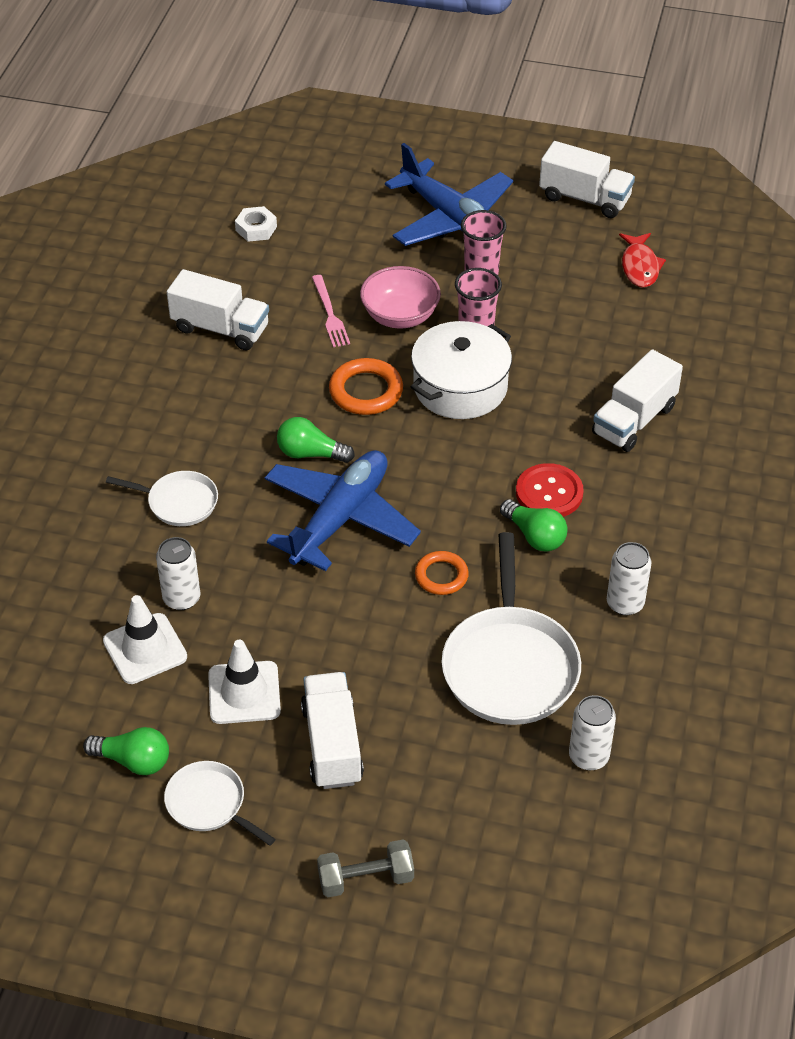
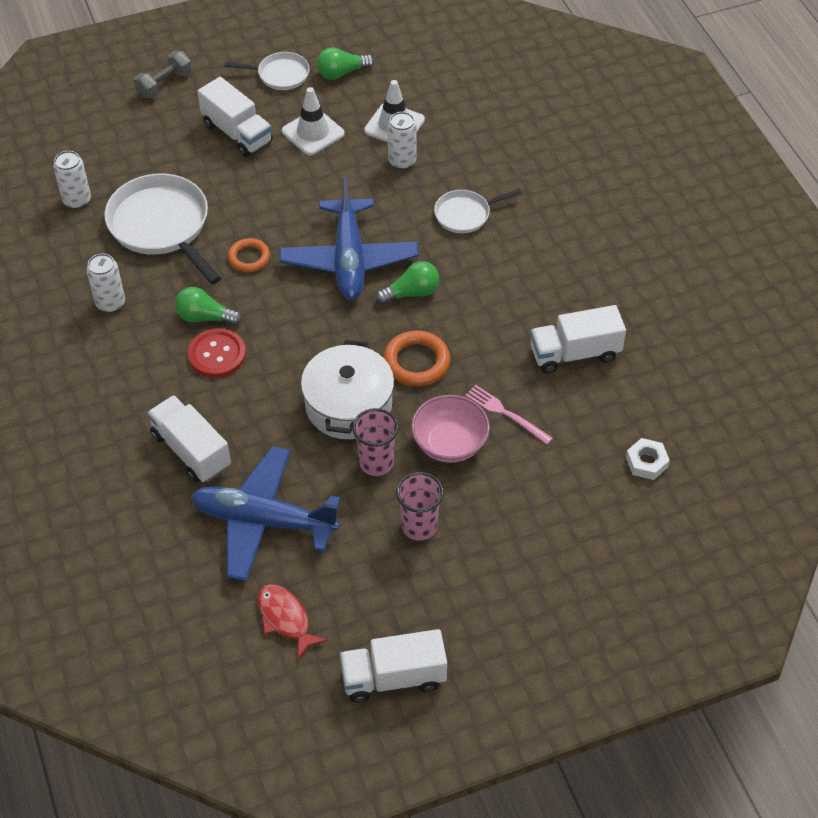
camera: 145 degrees right, 5 degrees up
blue plane [385,143,513,246] -> blue plane moved to [191,446,341,581]
white truck [592,349,683,452] -> white truck turned 45 degrees counterclockwise [147,395,231,482]

